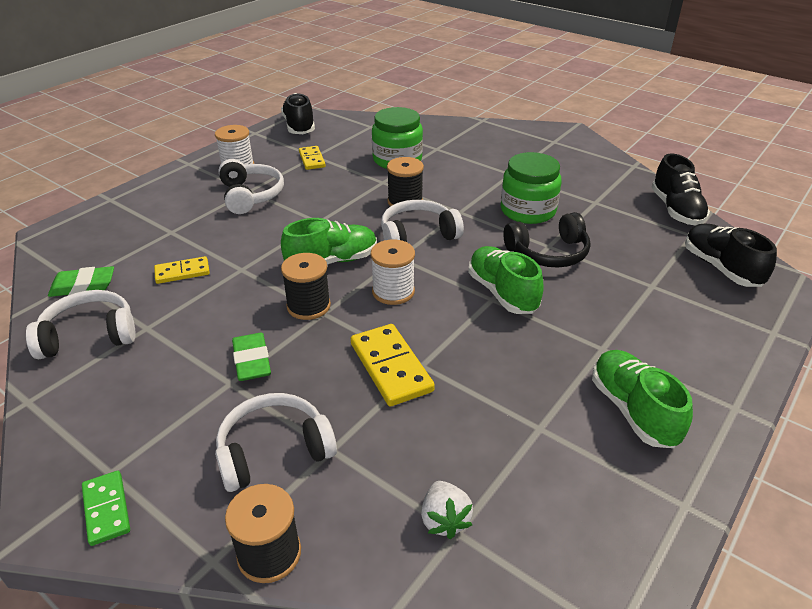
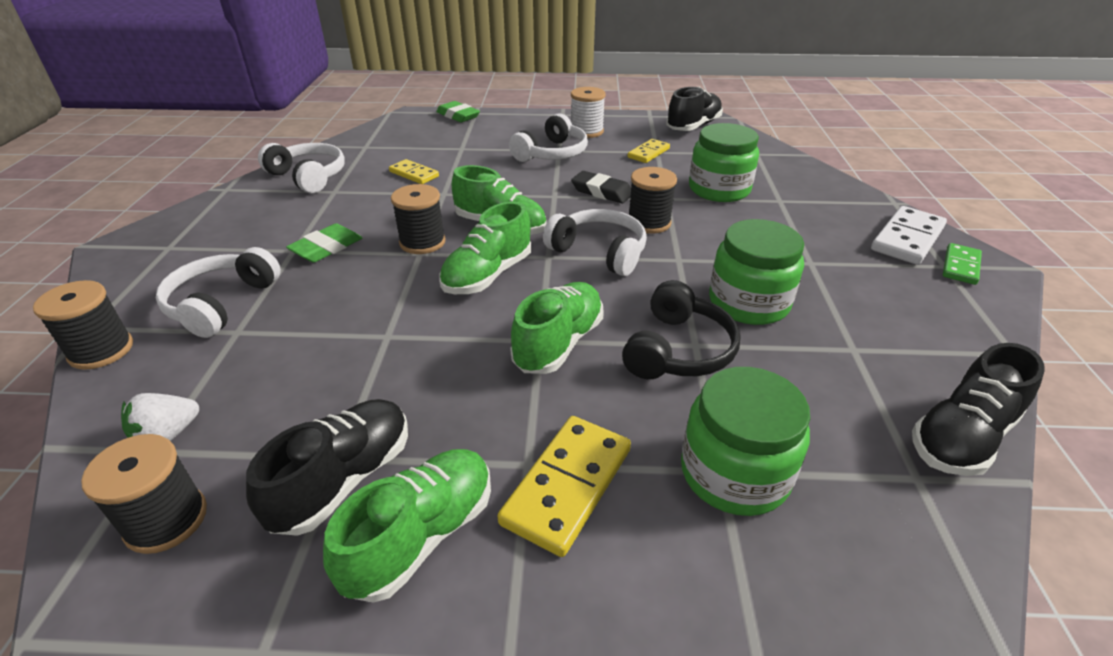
camera: 55 degrees right, 0 degrees up
green eraser [48,266,114,297] -> green eraser moved to [437,101,480,122]
green domino [82,471,130,546] -> green domino moved to [943,243,982,285]
white headphones [215,393,337,492] -> white headphones turned 105 degrees counterclockwise [156,247,281,338]
yellow domino [351,324,435,406] -> yellow domino moved to [497,416,631,557]
white spool [371,240,415,305] -> green shoe [439,201,531,294]
black headphones [503,212,591,268] -> black headphones turned 105 degrees counterclockwise [622,280,741,379]
black shoe [685,224,777,287] -> black shoe moved to [246,399,408,536]
none -> black spool [81,434,207,554]
none -> black eraser [571,171,631,203]
none -> green jar [681,367,810,516]
none -> white domino [871,206,947,265]

